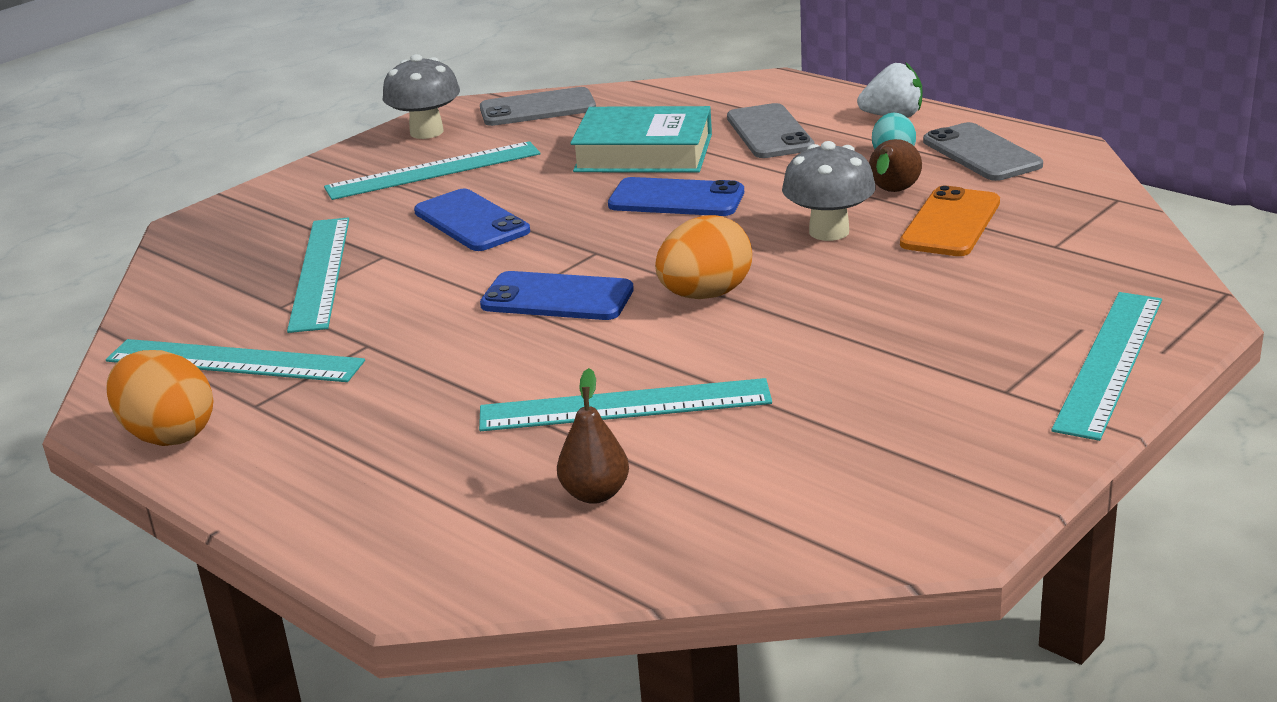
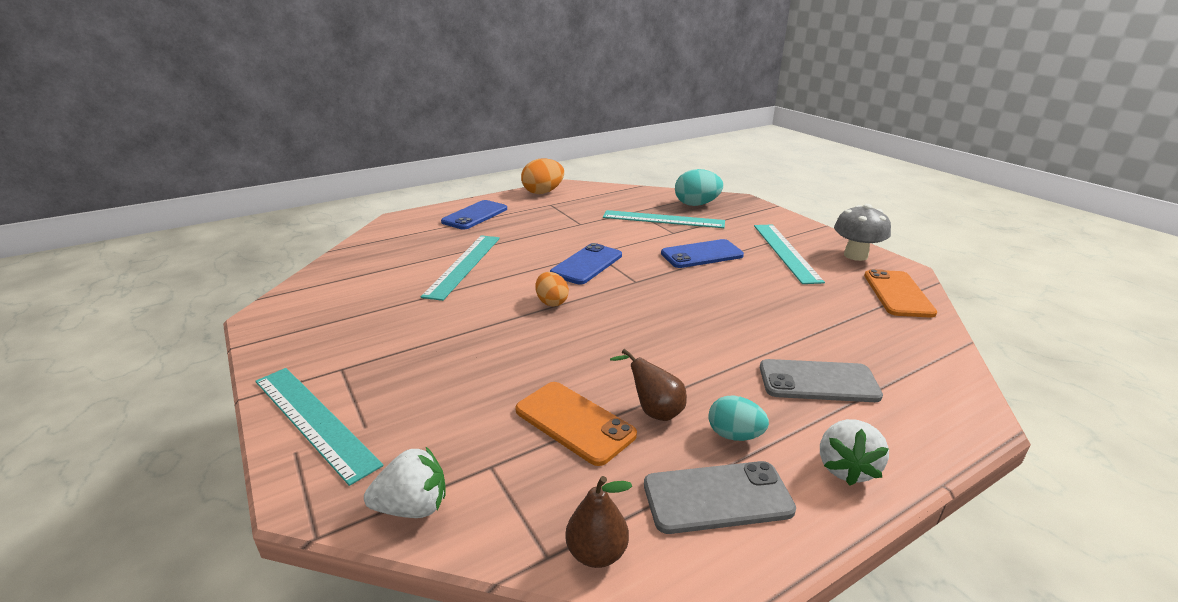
camera: 105 degrees right, 0 degrees up
turquoise ruler [106,339,365,382] -> none
grey phone [480,87,596,126] -> orange phone [864,269,937,318]
brown pear [557,368,629,504] -> brown pear moved to [565,476,632,568]
turquoise book [570,106,712,173] -> none
blue phone [608,177,744,216] -> blue phone moved to [441,200,507,230]
orange egg [655,215,752,299] -> orange egg [535,272,569,306], size x0.63
grey mushroom [782,141,876,241] -> none
none -> white strawberry [364,447,446,518]
none -> turquoise egg [675,169,723,206]

